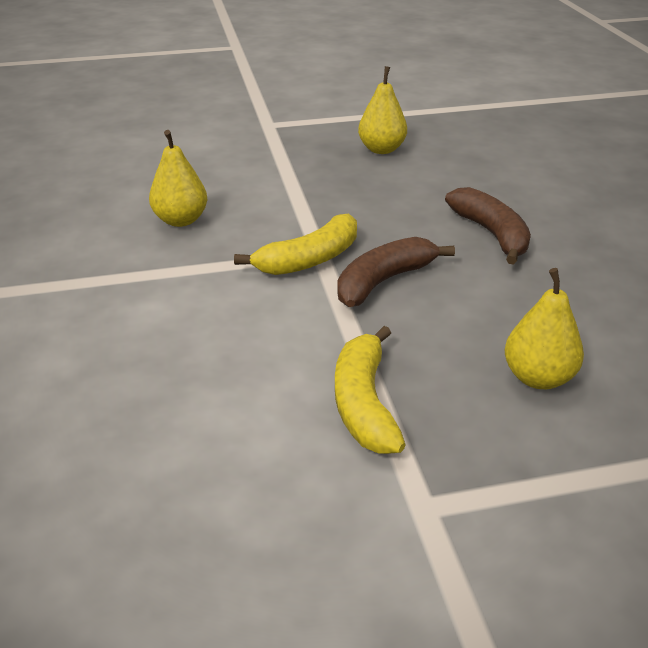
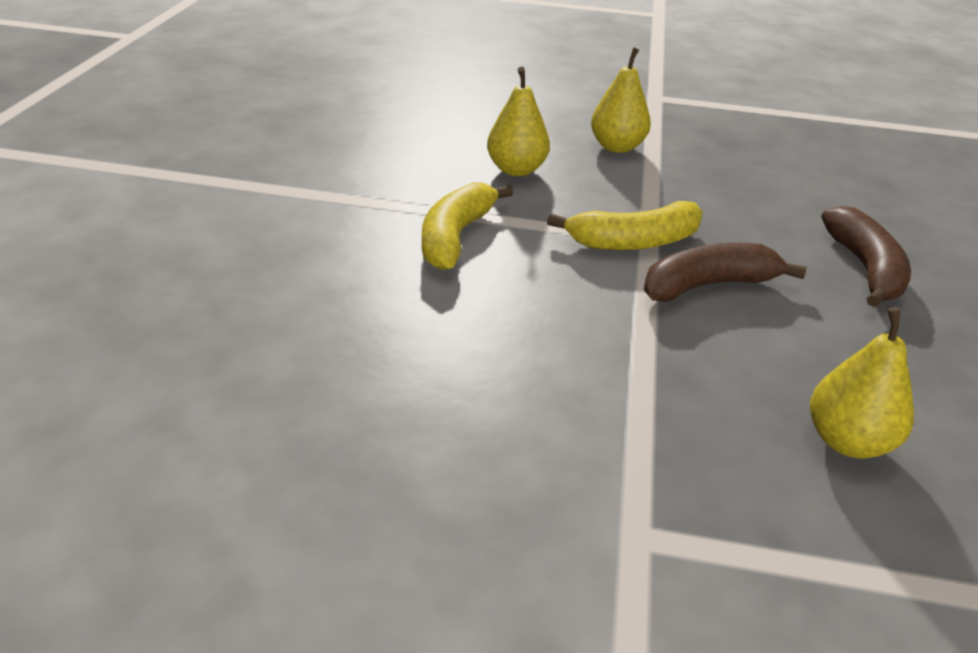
camera: 20 degrees right, 0 degrees up
yellow banana [335,326,406,454] -> yellow banana moved to [422,182,513,270]
yellow pear [358,66,407,154] -> yellow pear moved to [591,47,651,153]

